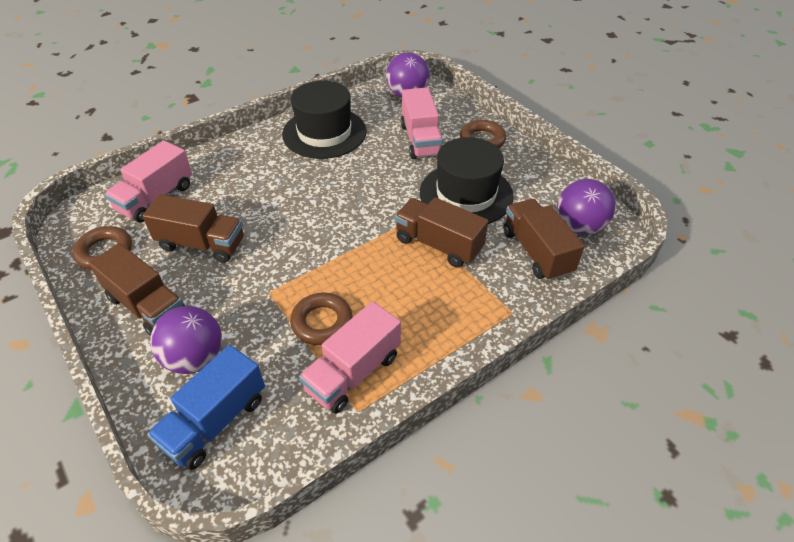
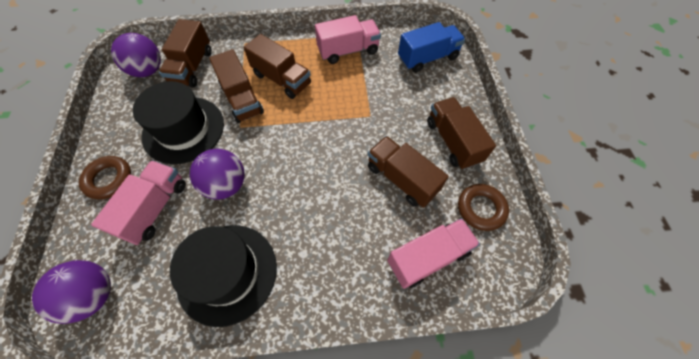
camera: 150 degrees left, 15 degrees up
purple ball [150,306,222,374] -> purple ball moved to [190,149,245,200]
brown ring [290,293,352,345] -> none
none -> brown truck [244,34,311,99]

